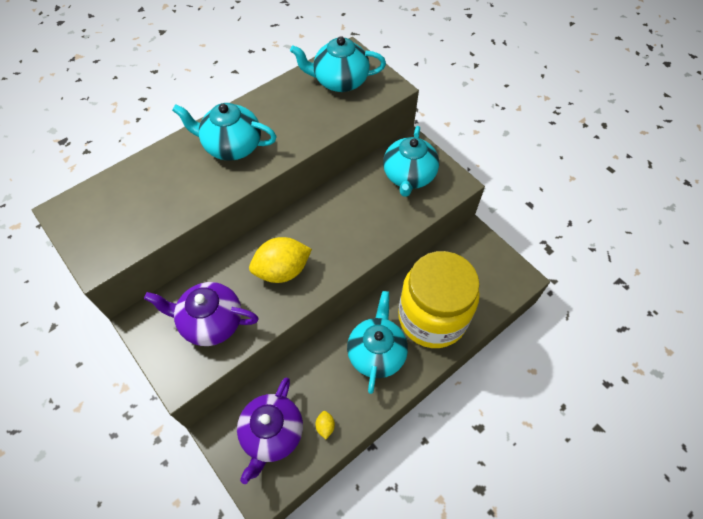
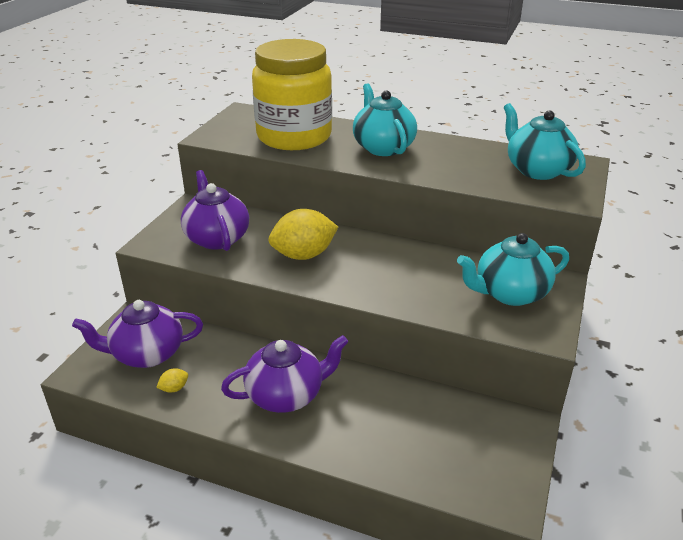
camera: 60 degrees right, 25 degrees down
yellow lemon [249,237,312,283] -> yellow lemon turned 60 degrees counterclockwise [269,209,338,260]
turquoise teapot [347,291,408,394] -> purple teapot [221,335,348,413]
yellow jar [398,251,480,348] -> yellow jar moved to [252,39,332,150]

